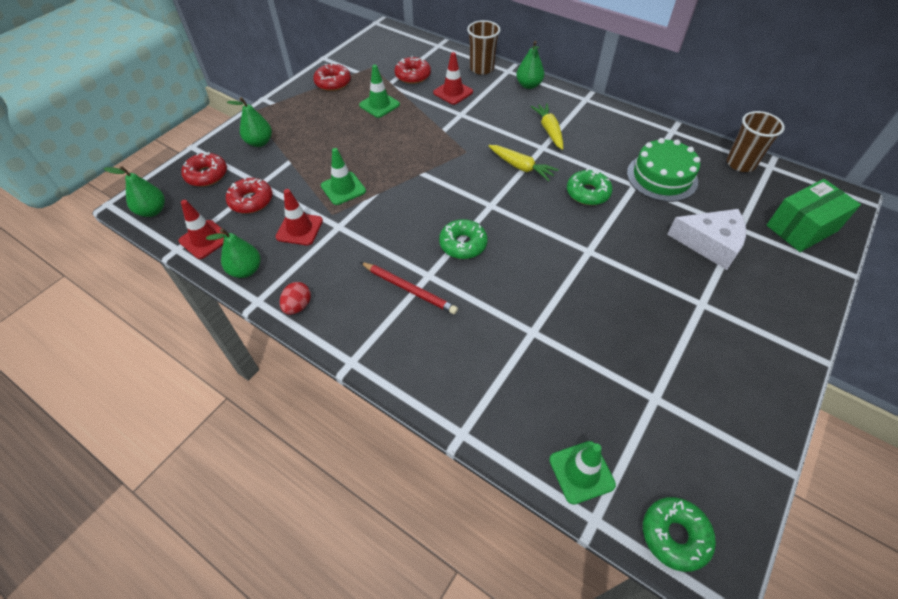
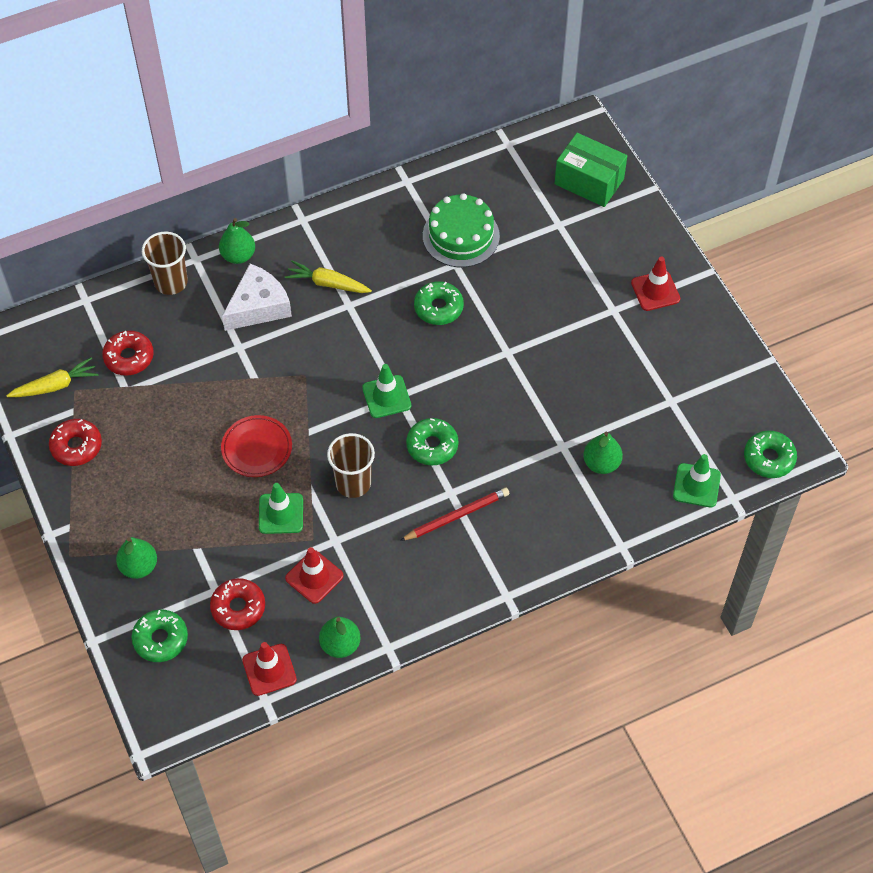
camera: 60 degrees left, 5 degrees up
green pear [104,166,165,217] -> green pear moved to [583,431,623,474]
red donut [181,152,227,187] -> green donut [132,609,188,662]
red egg [280,282,311,315] -> none
green traffic cone [359,65,400,118] -> green traffic cone moved to [362,364,411,418]
red traffic cone [433,52,473,105] -> red traffic cone moved to [631,257,680,311]
yellow carrot [489,145,559,181] -> yellow carrot moved to [6,357,99,397]
white cheese [667,209,746,270] -> white cheese moved to [222,264,292,331]
brown cup [726,111,785,172] -> brown cup moved to [327,433,375,498]
green box [766,179,861,252] -> green box turned 60 degrees counterclockwise [555,133,627,207]
none -> red plate [221,415,292,477]

